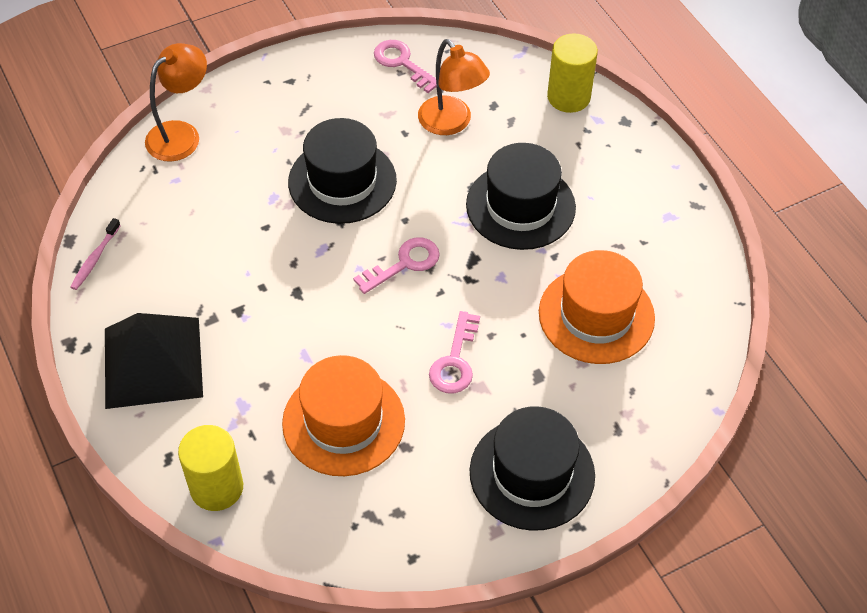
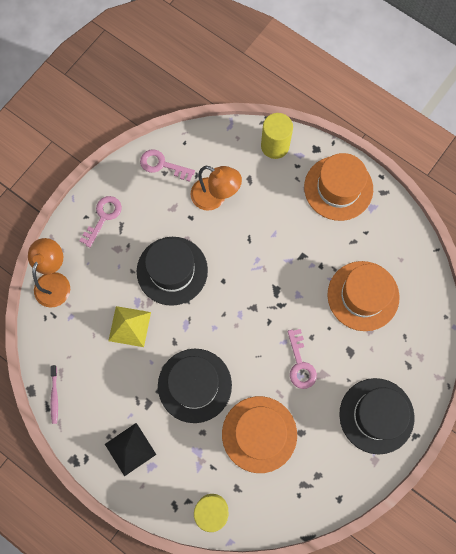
camera: 25 degrees left, 20 degrees up
black pyramid [105,313,203,409] -> black pyramid [105,423,156,476], size x0.62
pink key [353,237,440,294] -> pink key moved to [79,196,122,248]
black hat [466,143,576,250] -> black hat moved to [158,349,232,423]
none -> yellow pyramid [108,306,151,347]
none -> orange hat [304,153,373,221]

